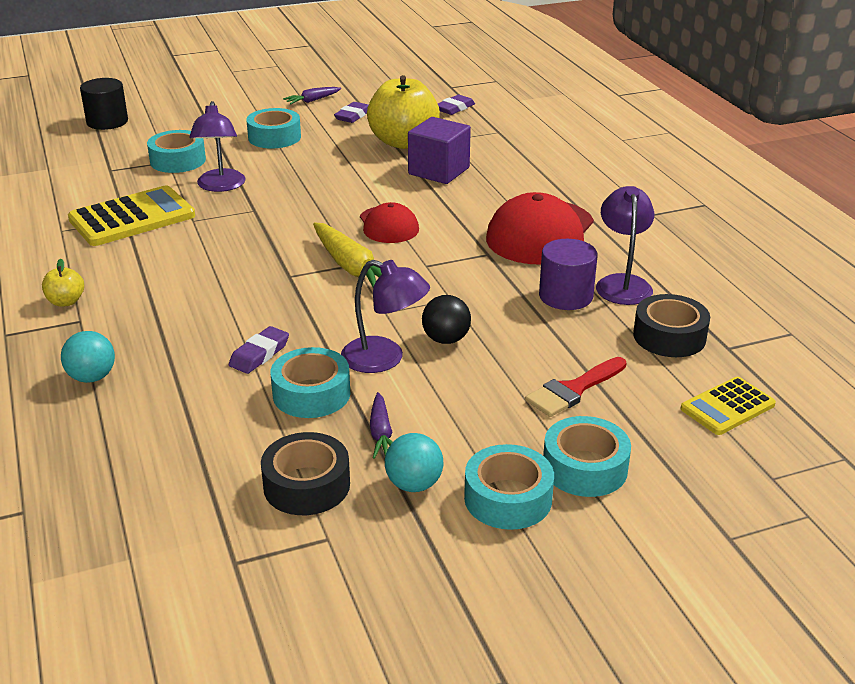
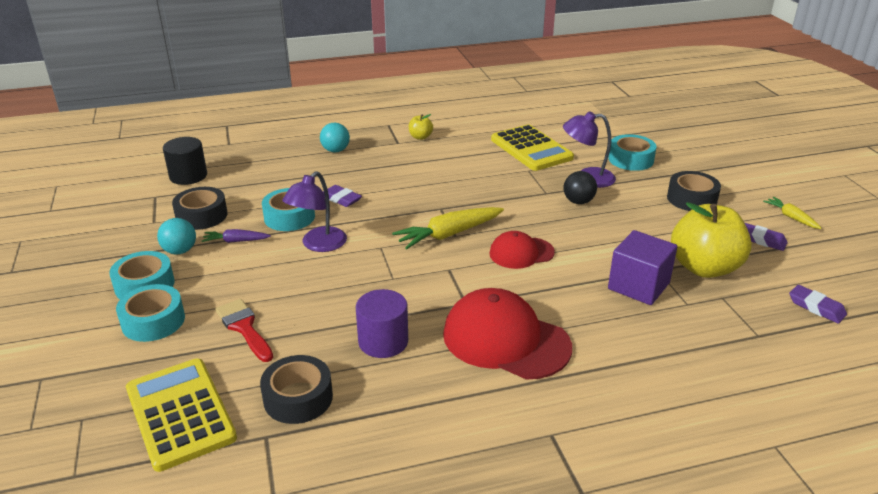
camera: 95 degrees right, 0 degrees up
black cylinder [80,78,128,130] -> black cylinder moved to [163,137,207,185]
turquoise tape [246,108,301,149] -> black tape [667,171,721,211]
purple carrot [283,87,341,104] -> yellow carrot [763,197,822,229]
black ball [422,295,471,344] -> black ball moved to [564,171,597,204]
purple lamp [596,186,654,305] -> none
yellow calculator [680,377,776,435] -> yellow calculator [126,358,237,472], size x1.68

